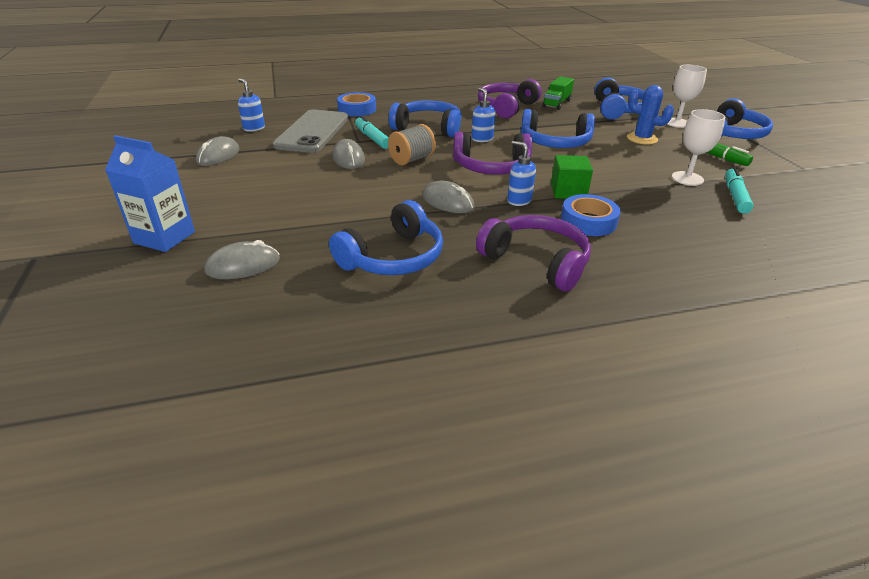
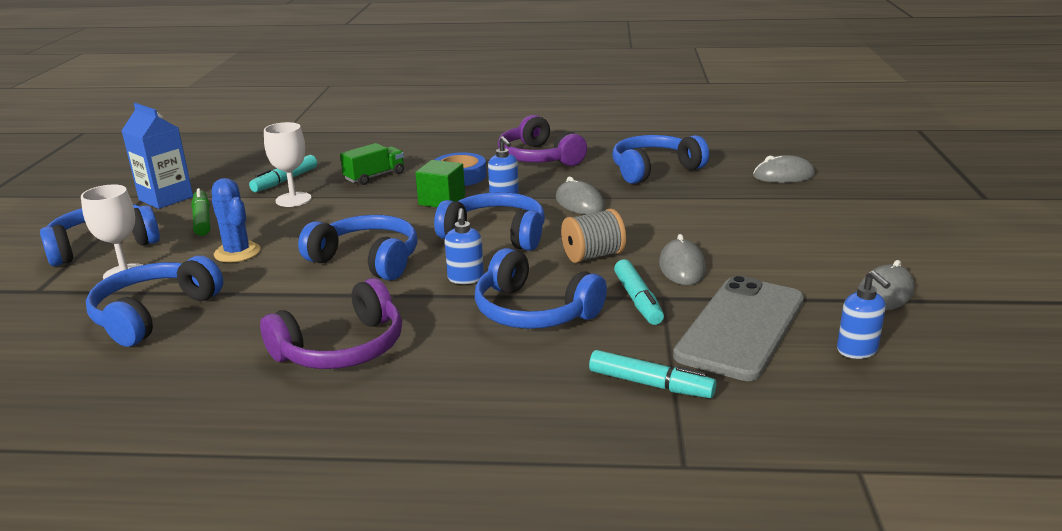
camera: 160 degrees left, 10 degrees down
blue carton [105,135,195,252] -> blue carton moved to [122,103,193,209]
blue tape [337,92,376,116] -> turquoise marker [589,350,716,398]
purple headphones [453,132,532,175] -> blue headphones [434,192,545,251]
green truck [543,76,574,110] -> green truck moved to [340,143,404,185]

